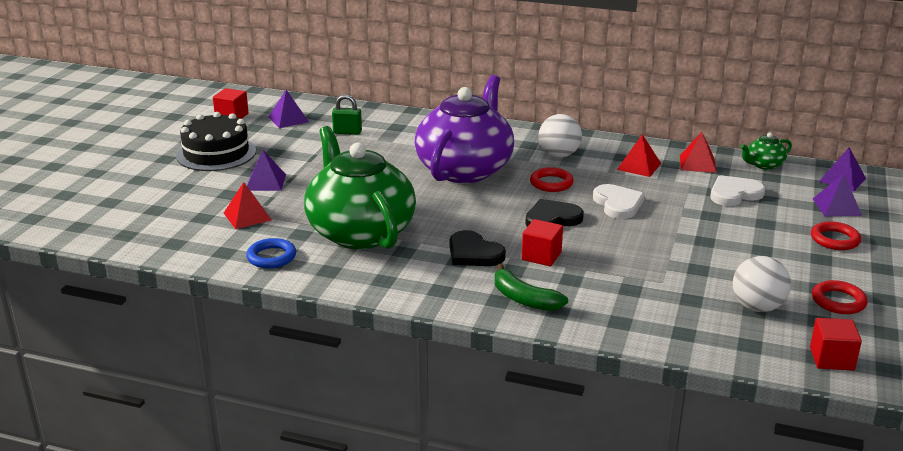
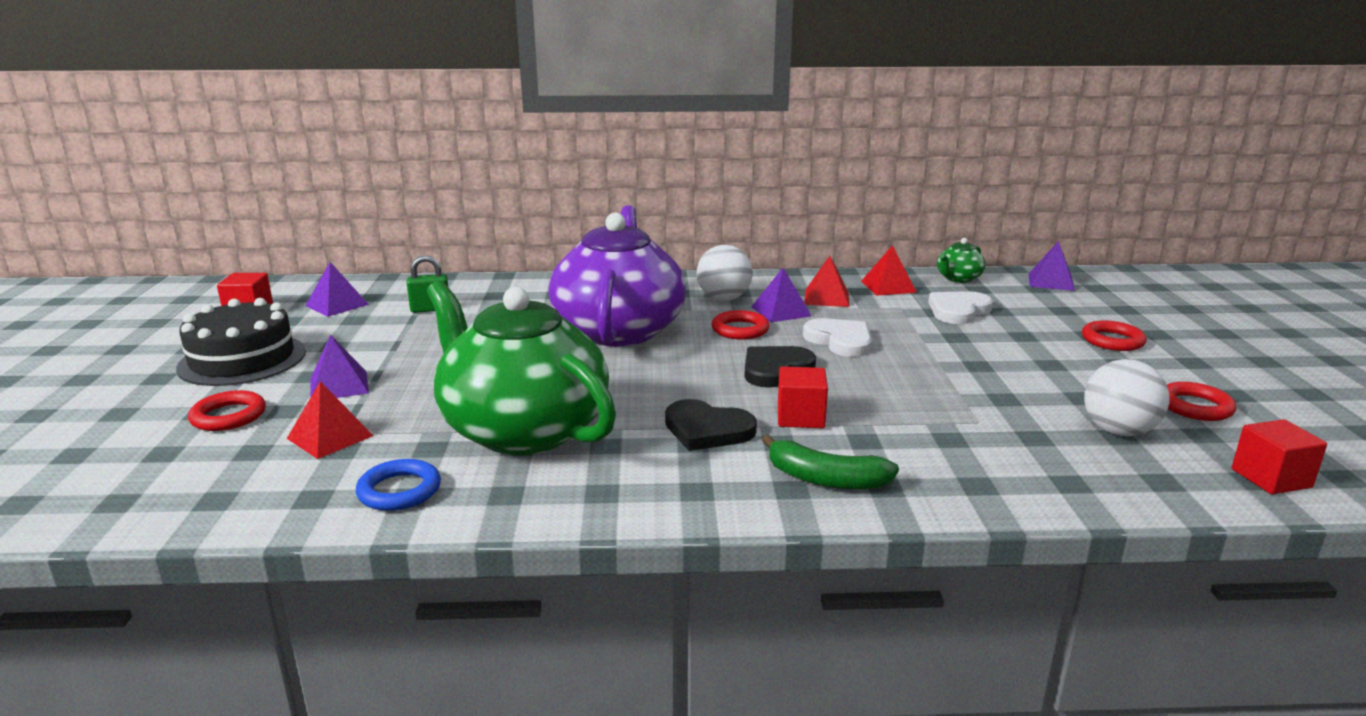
camera: 20 degrees left, 5 degrees down
purple pyramid [813,173,862,216] -> purple pyramid moved to [751,268,812,322]
none -> red ring [188,390,266,431]

